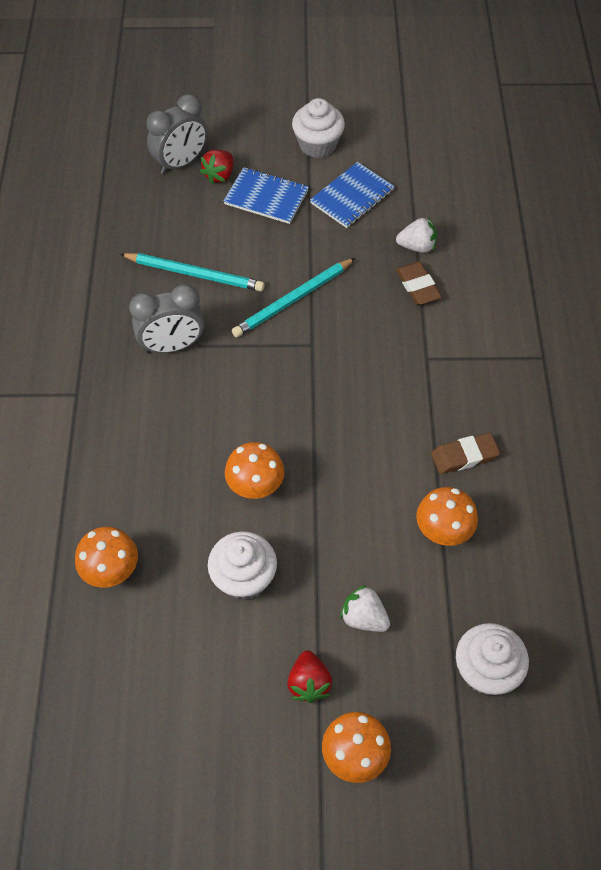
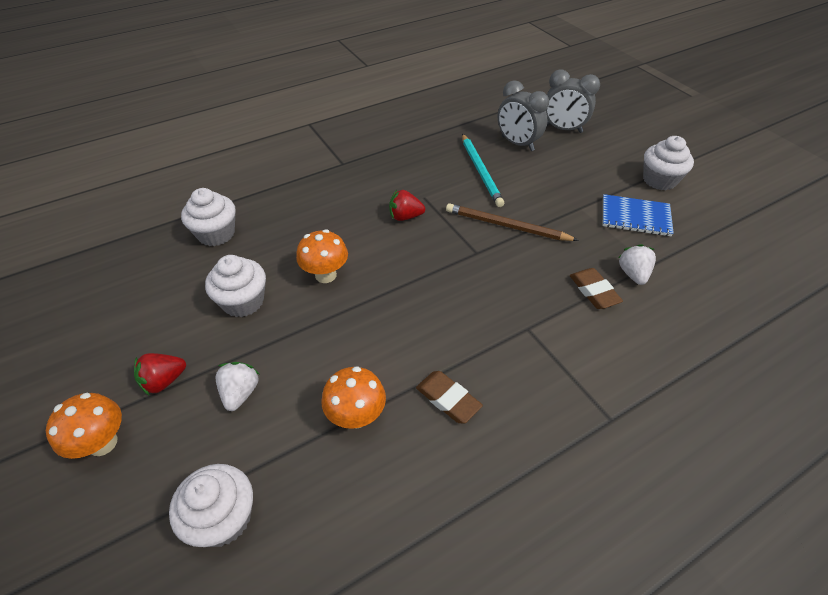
camera: 60 degrees right, 10 degrees down
orange mushroom [75,527,138,588] -> white cupcake [181,188,236,246]
grey clock [129,284,204,353] -> grey clock moved to [497,80,549,151]
red strawberry [200,150,233,184] -> red strawberry moved to [389,190,425,221]
blue notebook [224,167,309,224] -> none
turquoise pencil [232,258,355,337] -> brown pencil [446,203,579,241]
white strawberry [396,217,437,253] -> white strawberry turned 150 degrees counterclockwise [618,244,656,285]
brown eraser [396,262,442,305] -> brown eraser turned 60 degrees counterclockwise [570,268,623,309]

